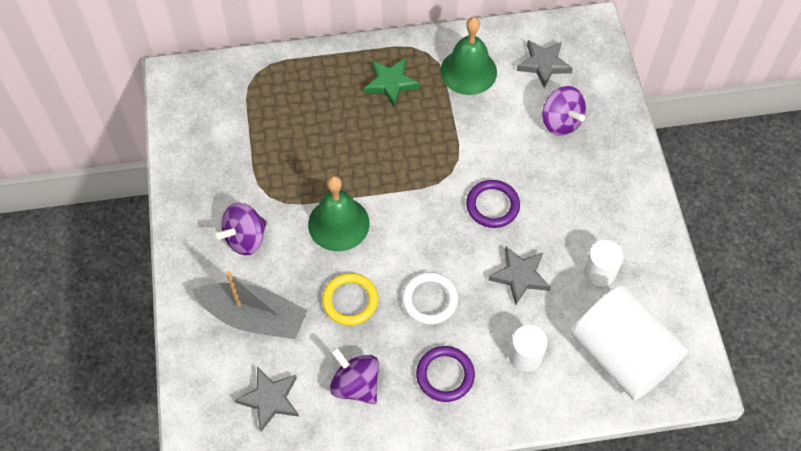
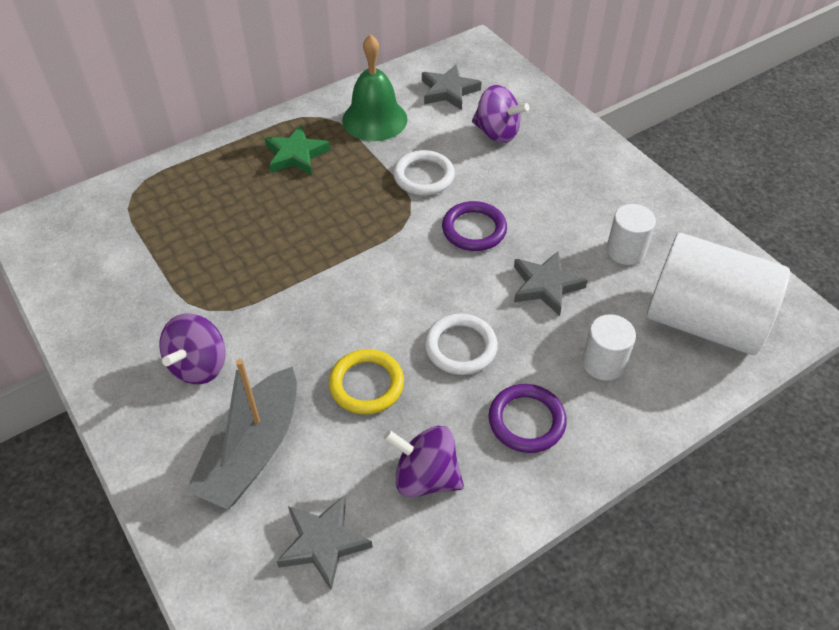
camera: 25 degrees left, 10 degrees down
grey boat [192,271,307,339] -> grey boat turned 120 degrees clockwise [186,359,297,509]
green bell [308,176,370,251] -> none
none -> white ring [393,150,455,196]

